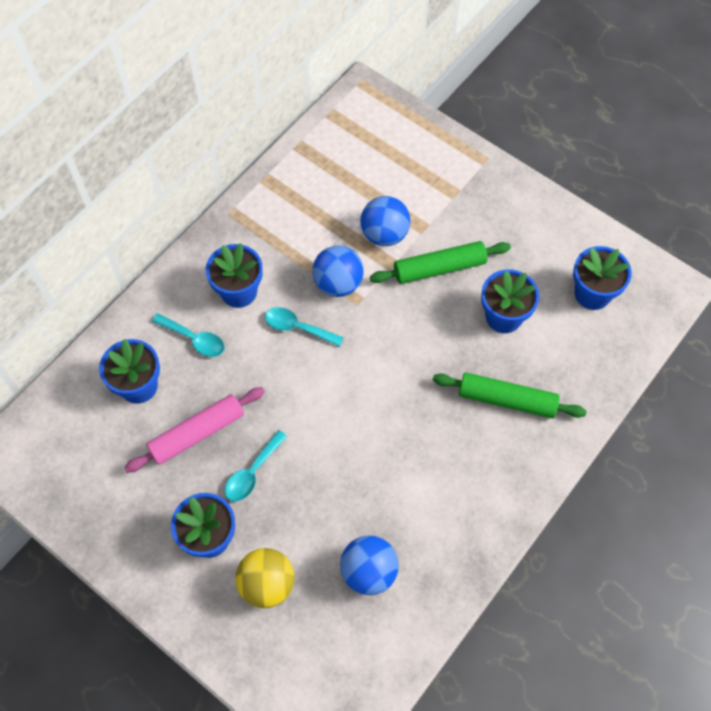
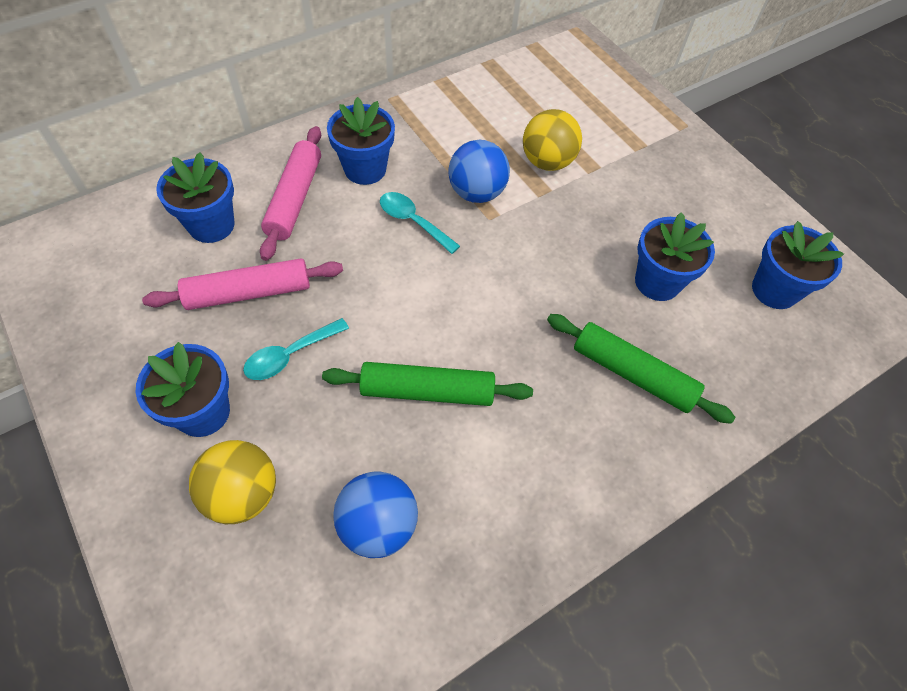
camera: 15 degrees right, 5 degrees down
turquoise spoon [152,313,225,357] -> pink rolling pin [260,126,321,261]
blue ball [360,196,411,246] -> yellow ball [523,109,582,171]
green rolling pin [370,241,511,284] -> green rolling pin moved to [322,362,533,406]

